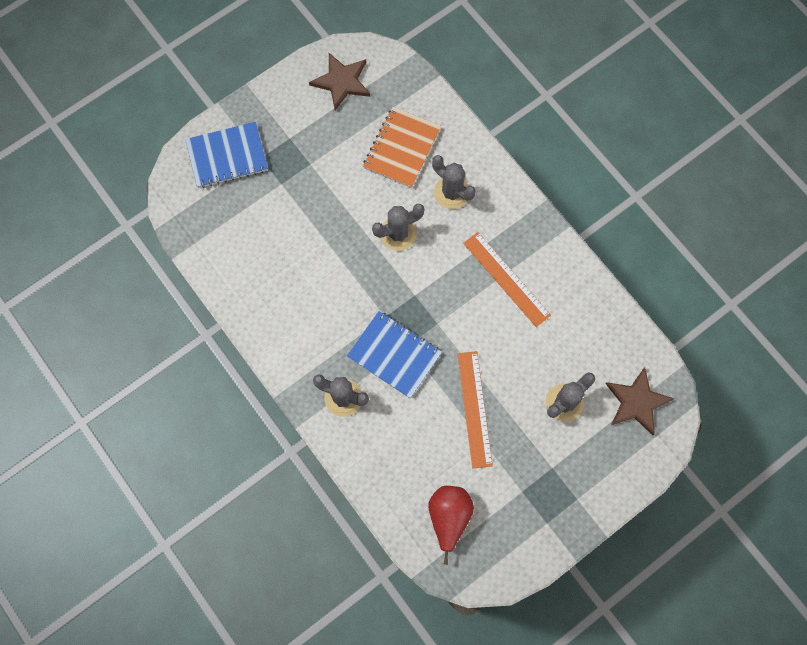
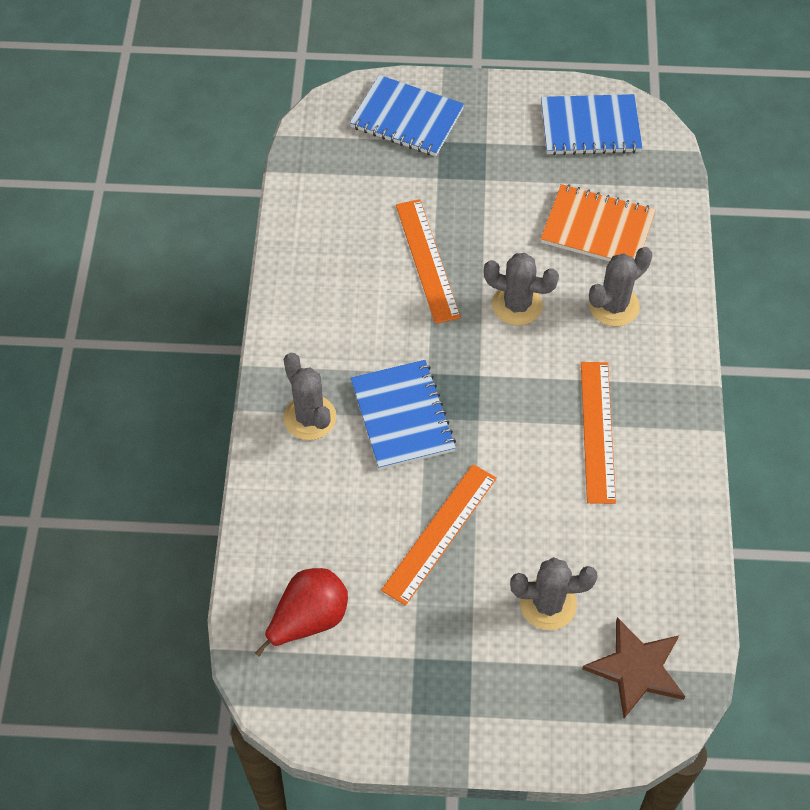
camera: 40 degrees right, 15 degrees down
brown star [309,53,370,110] -> blue notebook [541,94,643,155]
orange notebook [363,107,441,188] -> orange notebook turned 45 degrees clockwise [541,184,656,261]
grey cactus [432,155,476,209] -> grey cactus turned 60 degrees clockwise [589,247,652,326]
none -> orange ruler [396,199,461,324]

